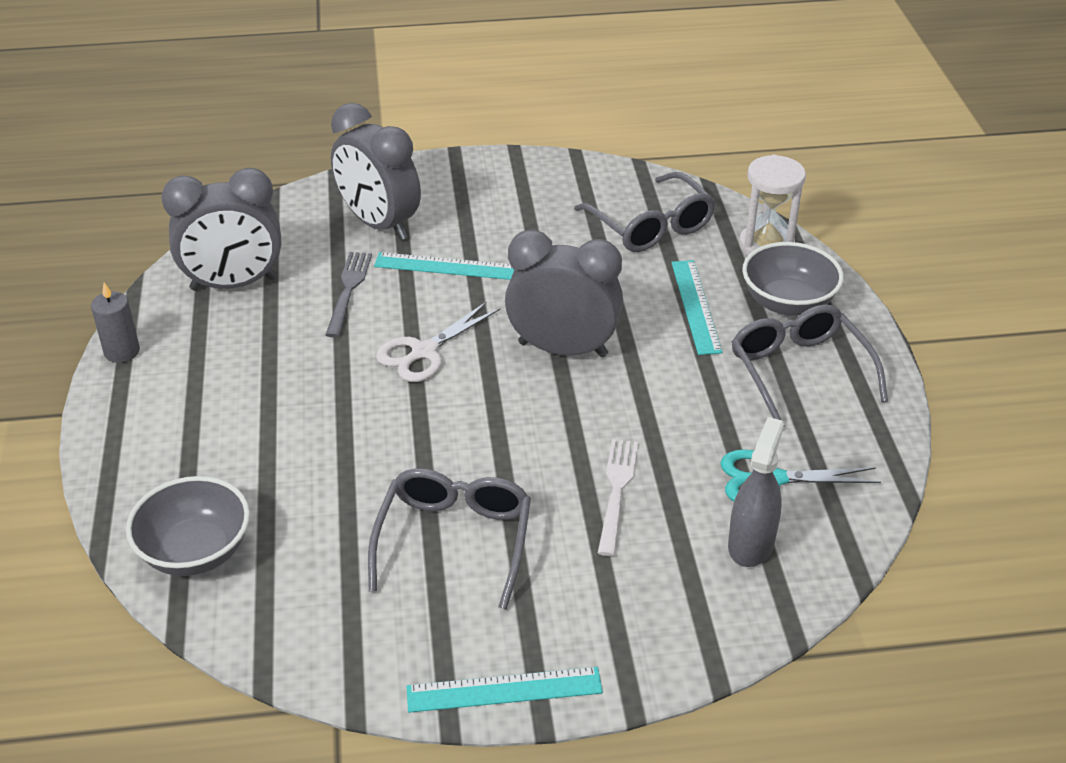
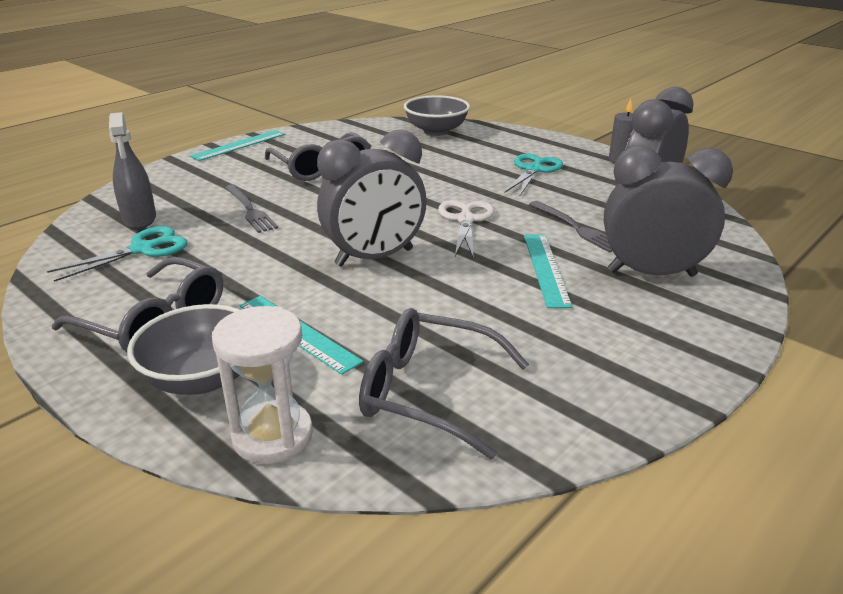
camera: 140 degrees right, 10 degrees down
turquoise ruler [374,252,514,280] -> turquoise ruler turned 60 degrees counterclockwise [524,234,572,308]
white fork [598,439,638,556] -> grey fork [225,184,278,233]
none -> turquoise scissors [505,154,563,197]

